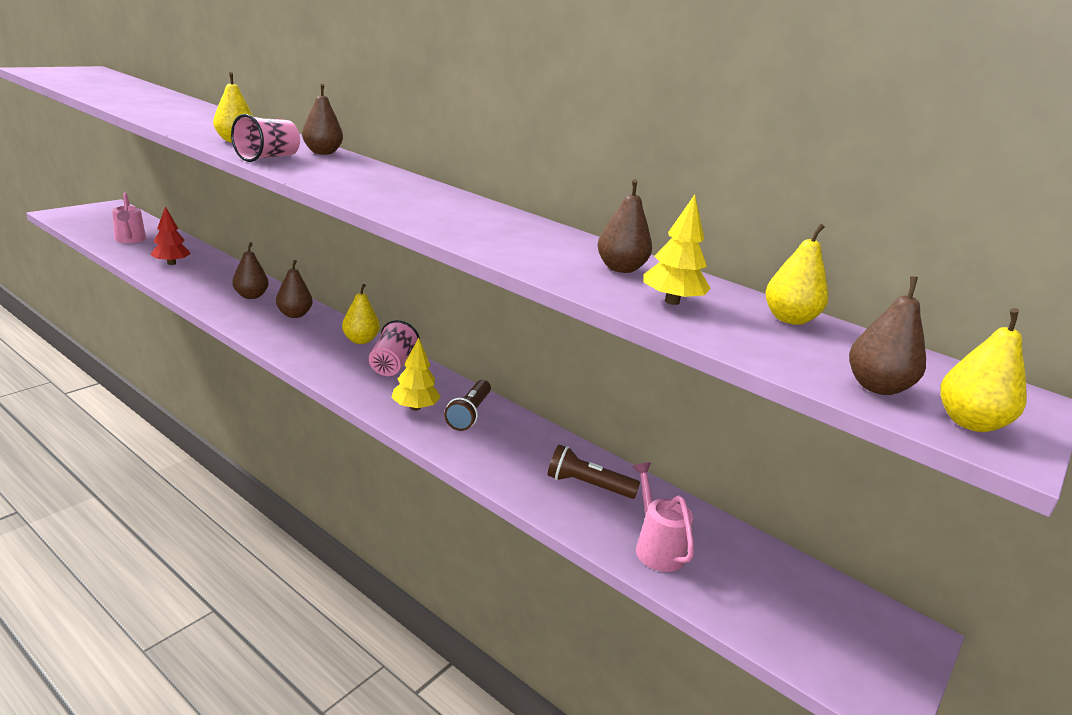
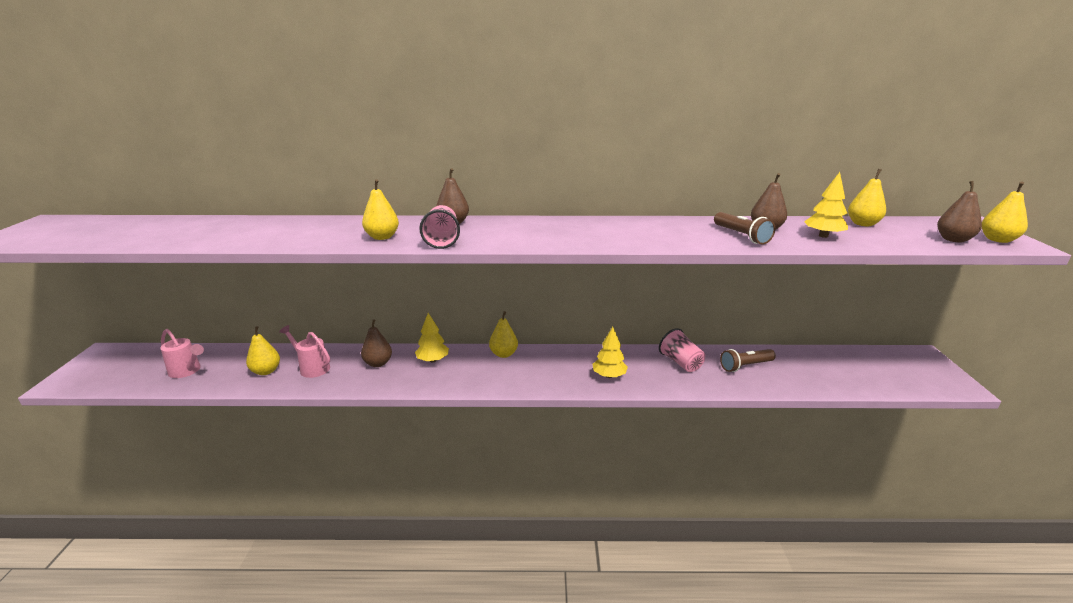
camera: 35 degrees left, 0 degrees up
red tree [151,206,190,265] -> yellow pear [246,326,280,375]
brown pear [276,260,313,318] -> yellow tree [415,313,449,362]
pink cup [369,320,420,376] -> pink cup moved to [659,328,705,372]
brown flashlight [444,380,491,431] -> brown flashlight moved to [714,212,775,245]
pink watering can [633,462,694,572] -> pink watering can moved to [279,325,330,378]

